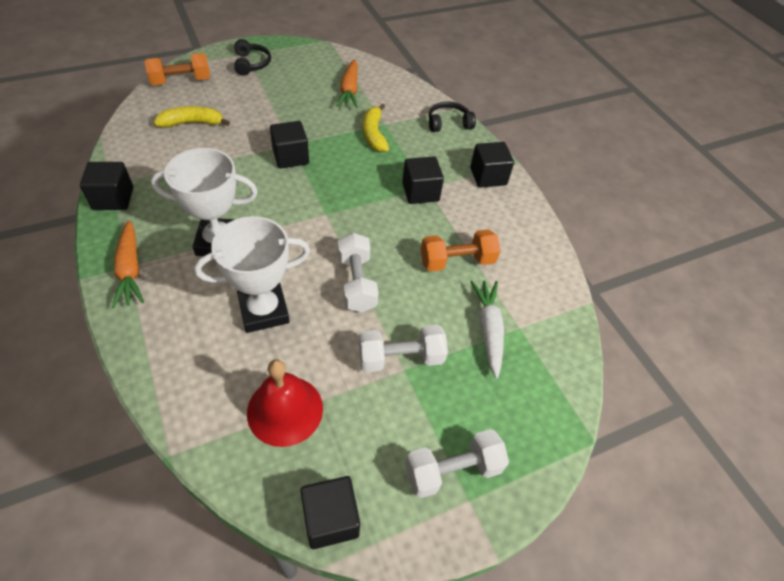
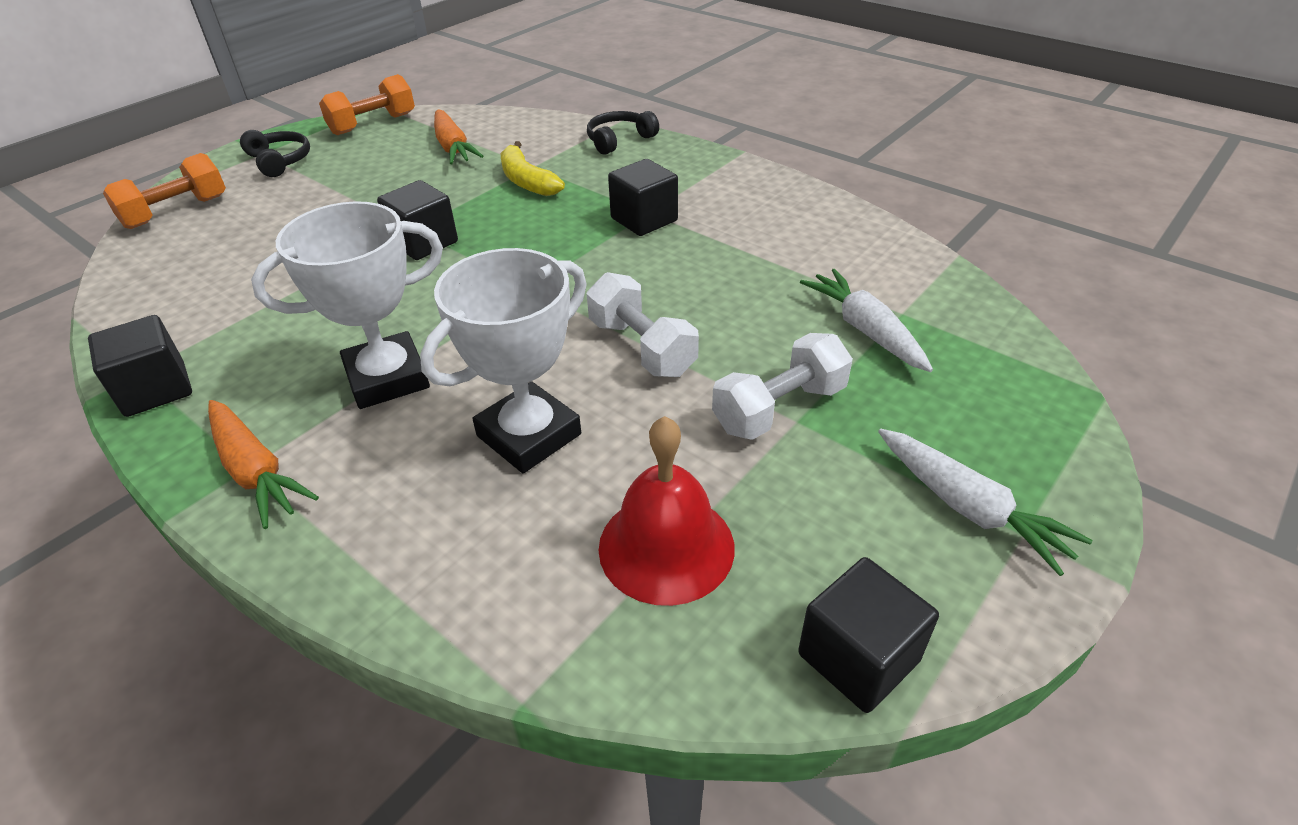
camera: 20 degrees left, 10 degrees down
yellow banana [153,106,230,128] -> none
white dumbbell [405,429,509,498] -> white carrot [878,429,1092,576]
orange dumbbell [421,229,500,272] -> orange dumbbell moved to [319,74,415,135]
black cube [470,142,514,188] -> none

